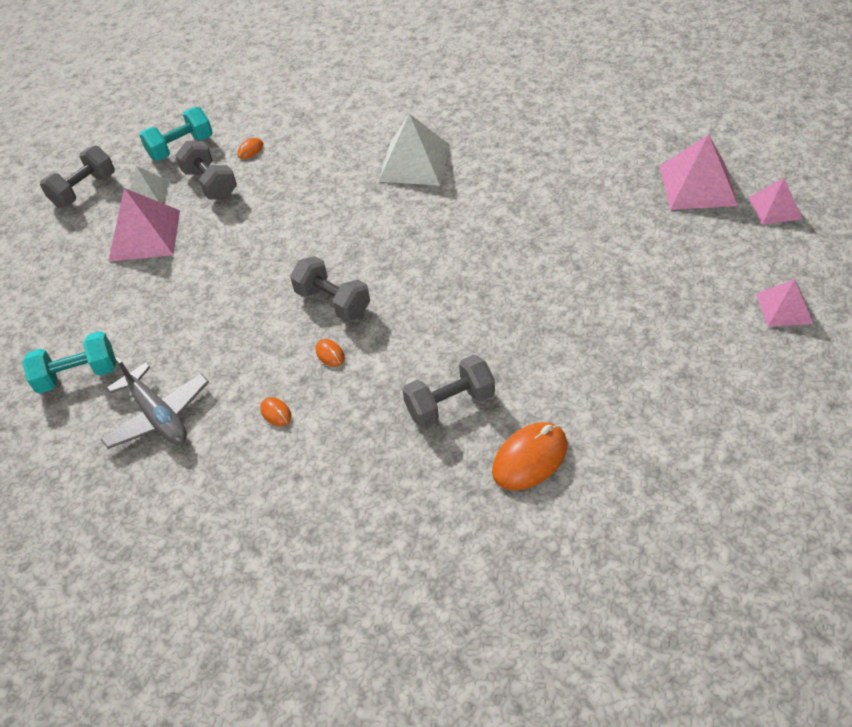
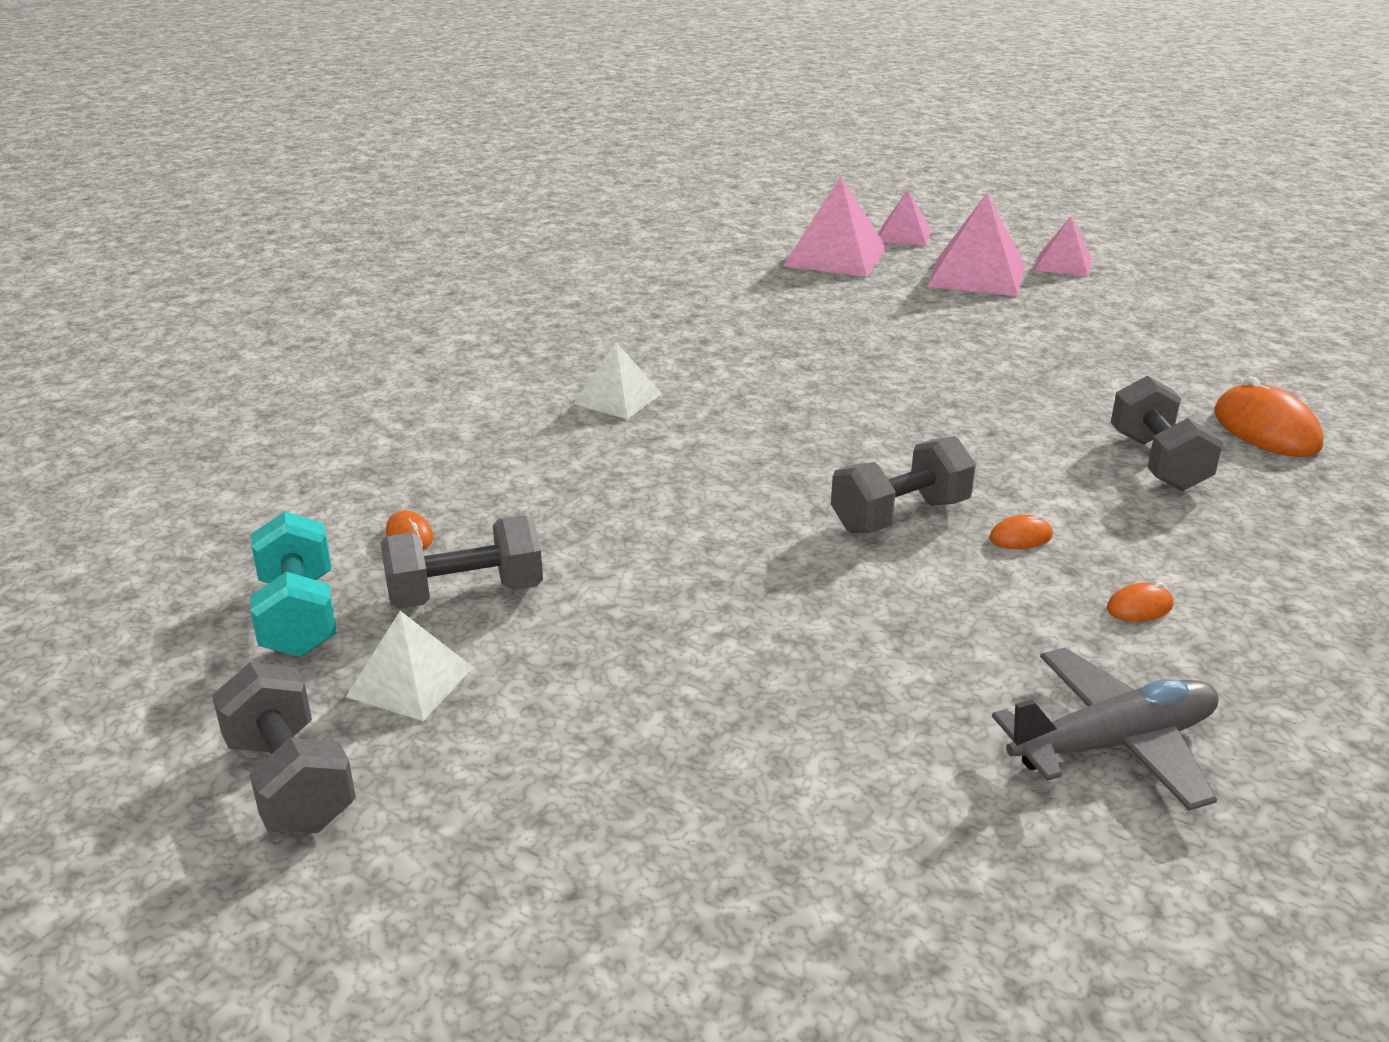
camera: 75 degrees left, 20 degrees down
turquoise dumbbell [22,331,116,394] -> none
pink pyramid [108,188,180,262] -> pink pyramid moved to [927,193,1025,296]
white pyramid [378,114,450,186] -> white pyramid [574,342,662,419], size x0.60

